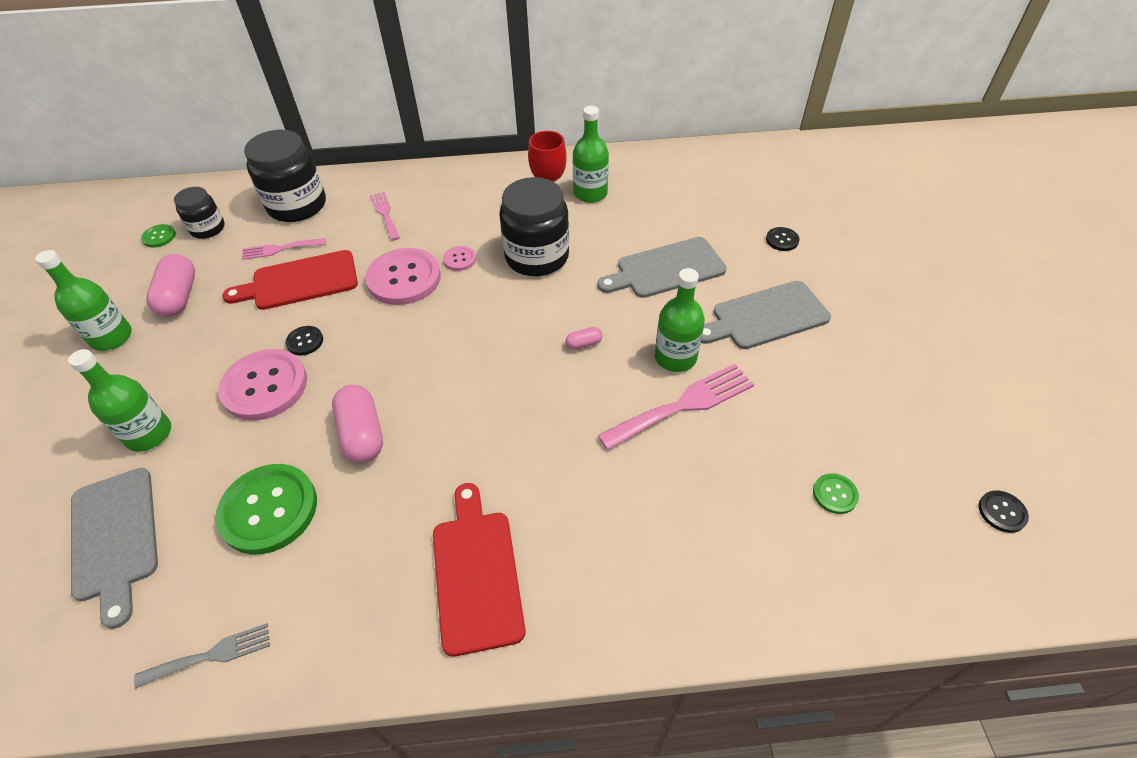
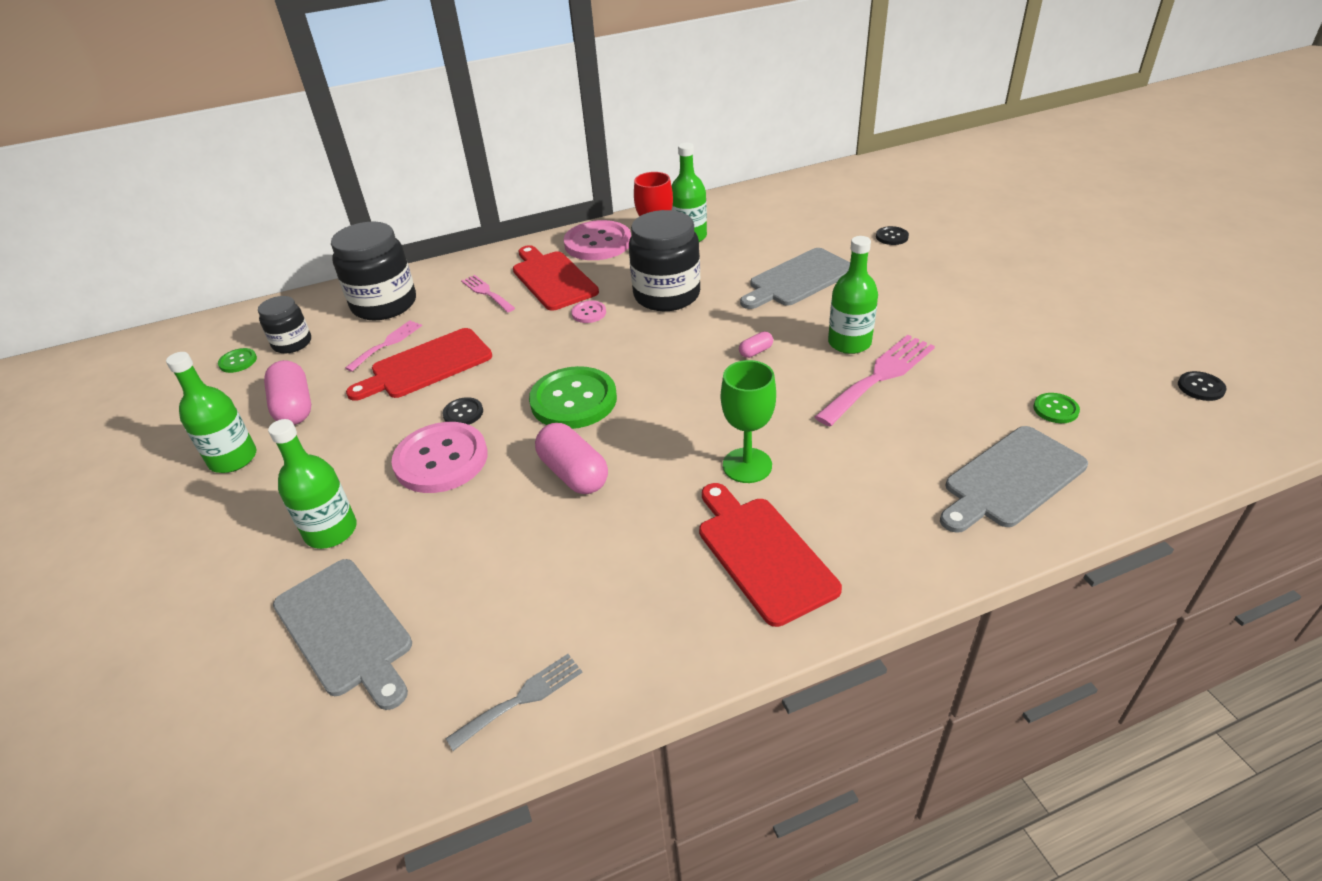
camera: 15 degrees left, 10 degrees down
green button [215,464,317,554] -> green button moved to [529,366,617,429]
pink fork [242,238,326,260] -> pink fork turned 150 degrees clockwise [345,320,422,372]
pink button [365,248,441,305] -> pink button moved to [564,220,631,260]
grey cutting board [701,281,831,349] -> grey cutting board moved to [940,426,1088,533]
none -> red cutting board [513,245,599,311]
none -> green goblet [721,360,776,483]

